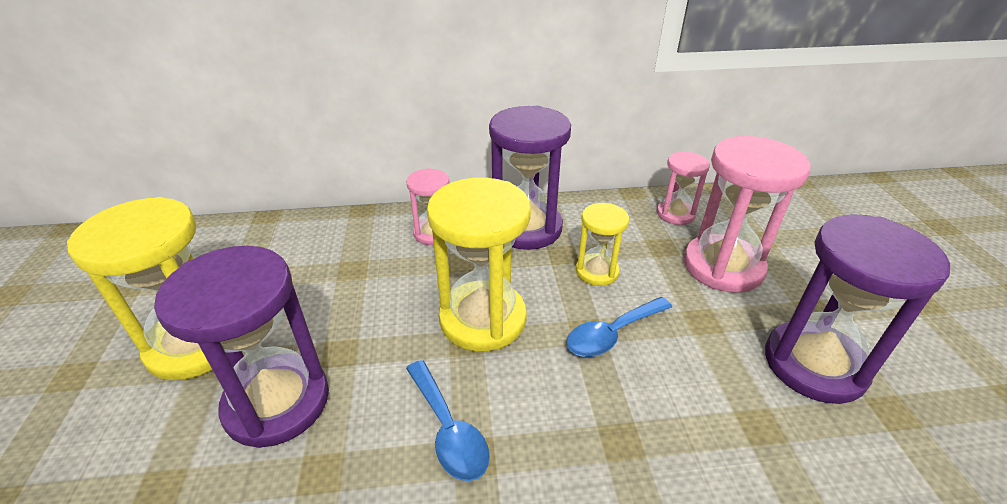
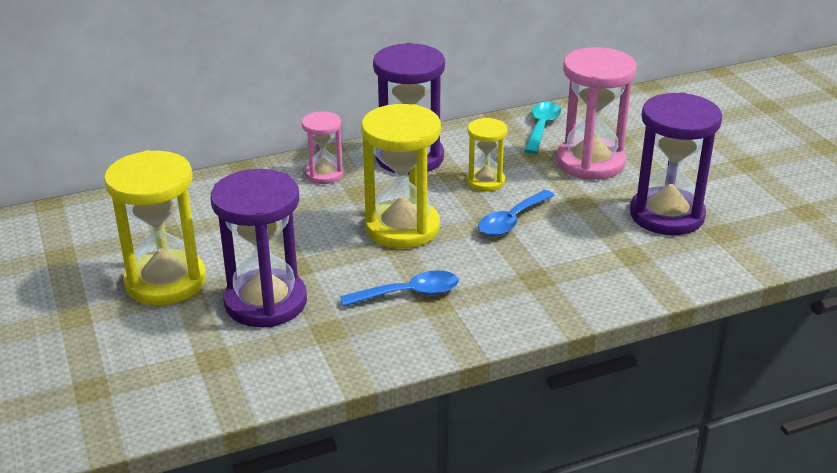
camera: 15 degrees left, 5 degrees down
blue spoon [406,360,490,481] -> blue spoon turned 60 degrees counterclockwise [340,270,459,307]
pink hourglass [657,151,710,225] -> turquoise spoon [524,102,561,154]

